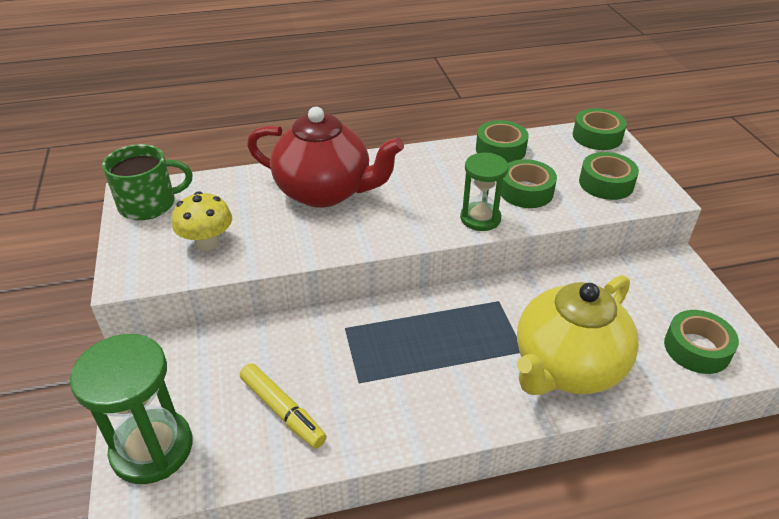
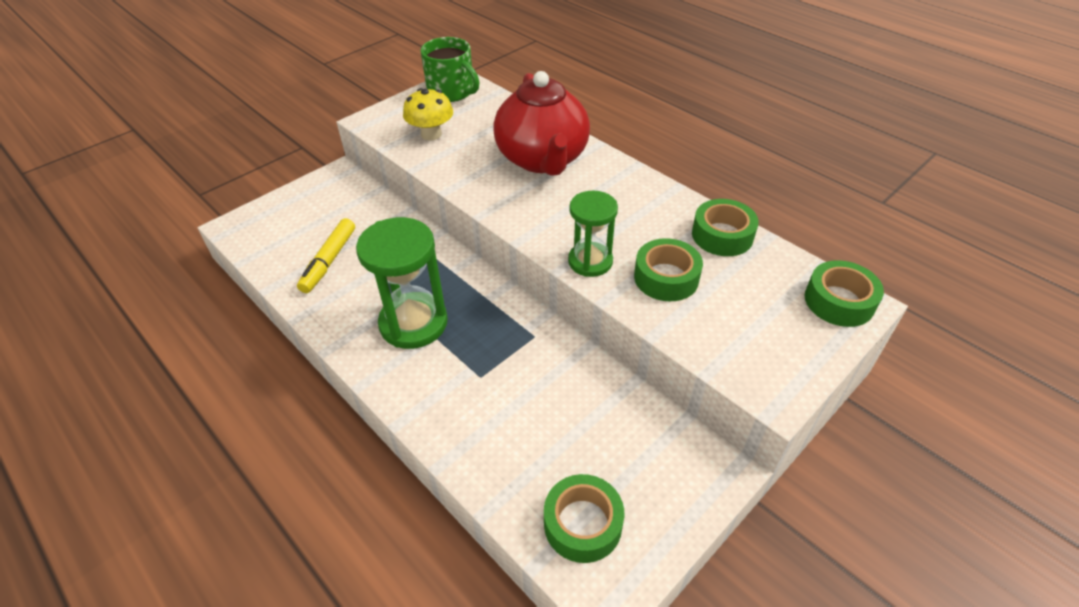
camera: 60 degrees right, 5 degrees up
green hourglass [70,334,193,484] -> green hourglass moved to [356,217,448,349]
yellow teapot [517,275,639,395] -> none
green tape [579,152,639,200] -> none

